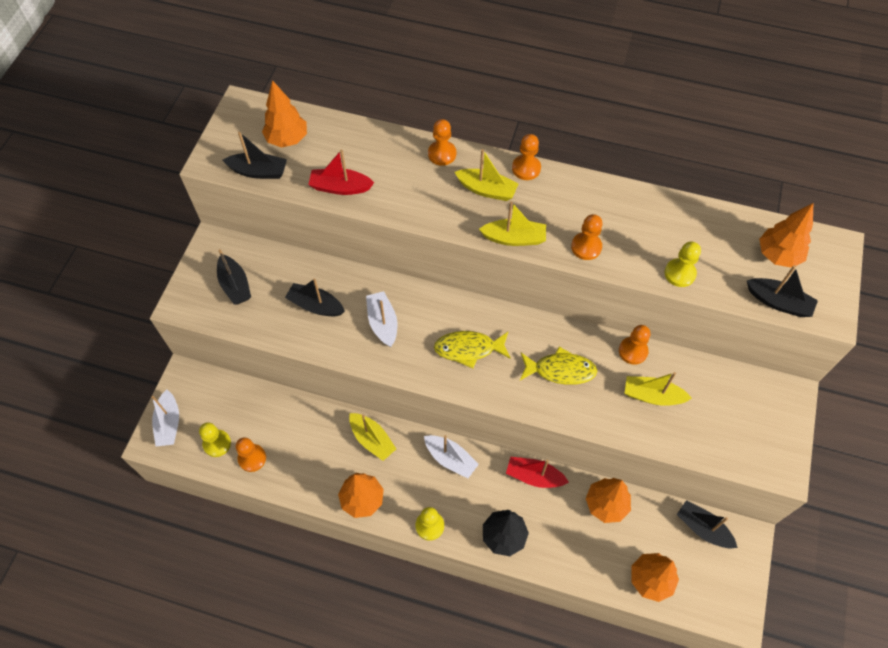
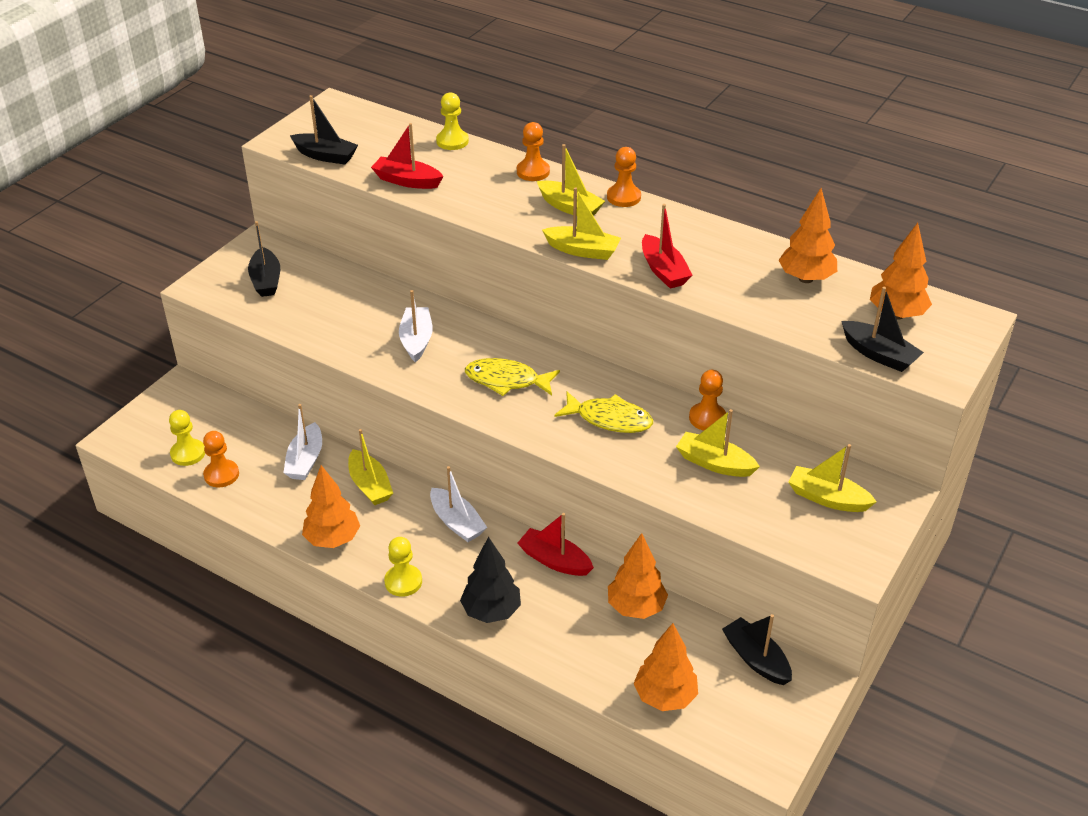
camera: 15 degrees right, 20 degrees down
white boat [151,390,179,447] -> white boat moved to [283,404,322,480]
orange tree [262,80,307,148] -> orange tree moved to [778,188,837,283]
black boat [285,279,345,316] -> none
orange pawn [571,214,602,260] -> red boat [642,204,692,289]
yellow pawn [665,241,701,287] -> yellow pawn moved to [436,92,469,150]
none -> yellow boat [789,444,877,512]

